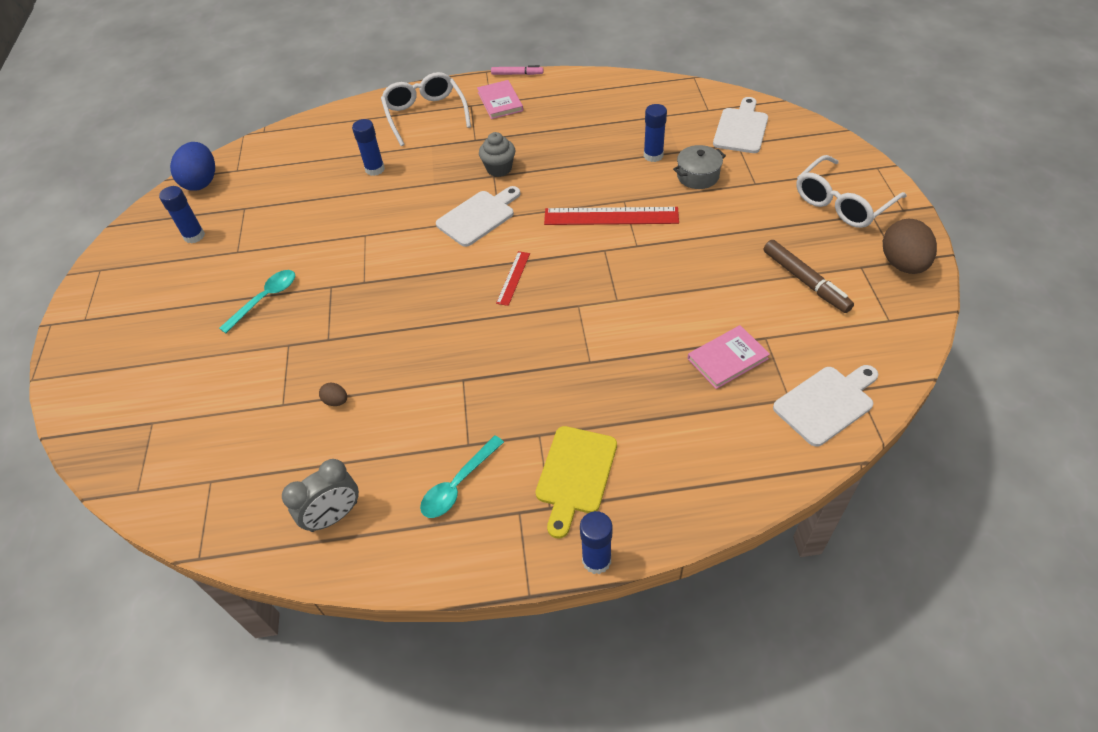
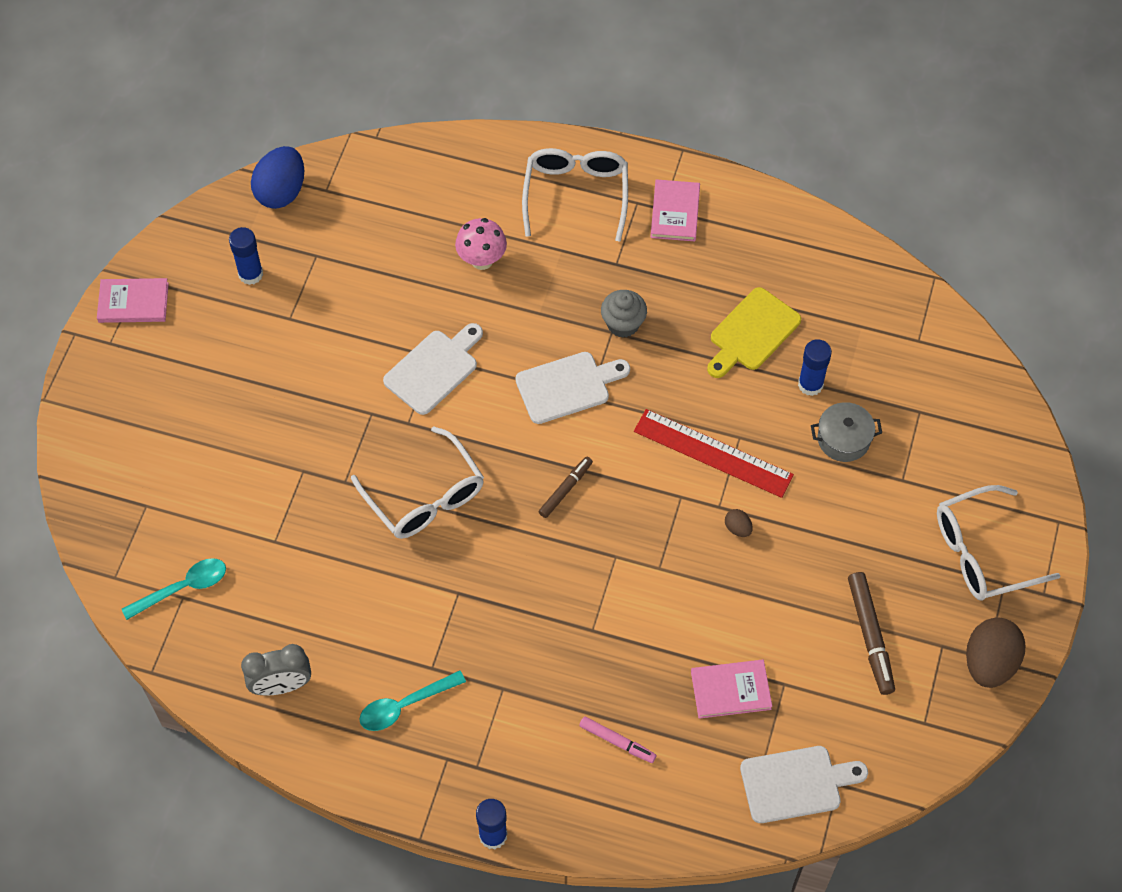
camera: 20 degrees right, 10 degrees up
turquoise spoon [219,270,295,333] -> turquoise spoon moved to [122,558,226,620]
brown egg [319,383,347,406] -> brown egg moved to [725,509,753,537]
blue glue stick [352,119,385,176] -> pink mushroom [455,218,507,270]
pink marker [491,65,544,75] -> pink marker moved to [579,716,656,763]
red ruler [496,251,530,306] -> brown marker [538,457,593,518]
yellow cutting board [536,426,617,539] -> yellow cutting board moved to [707,287,801,378]
white cutting board [713,97,768,153] -> white cutting board moved to [383,323,483,415]
none -> pink book [97,278,169,323]
none -> white glasses [351,426,484,539]

